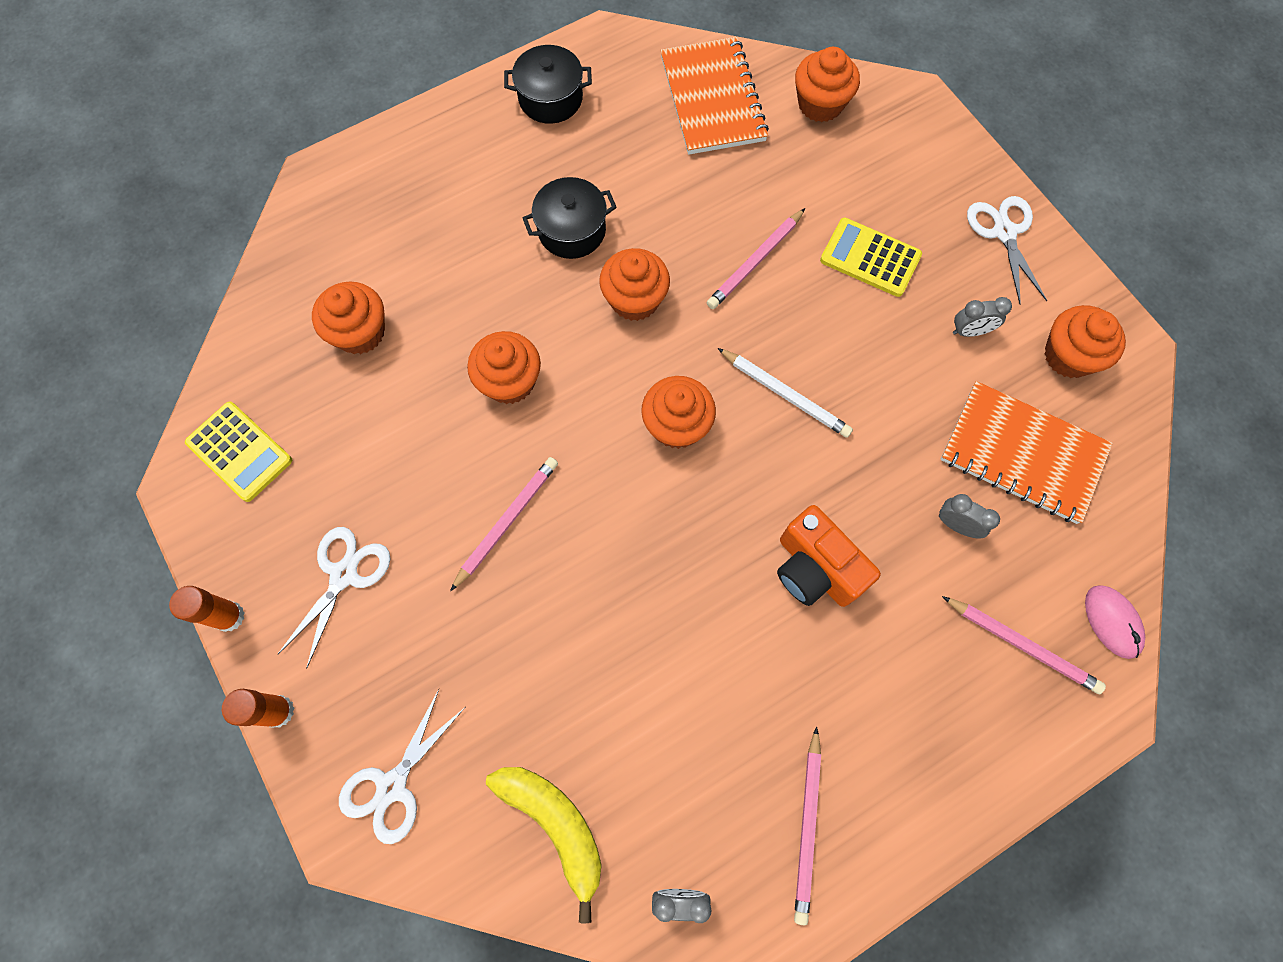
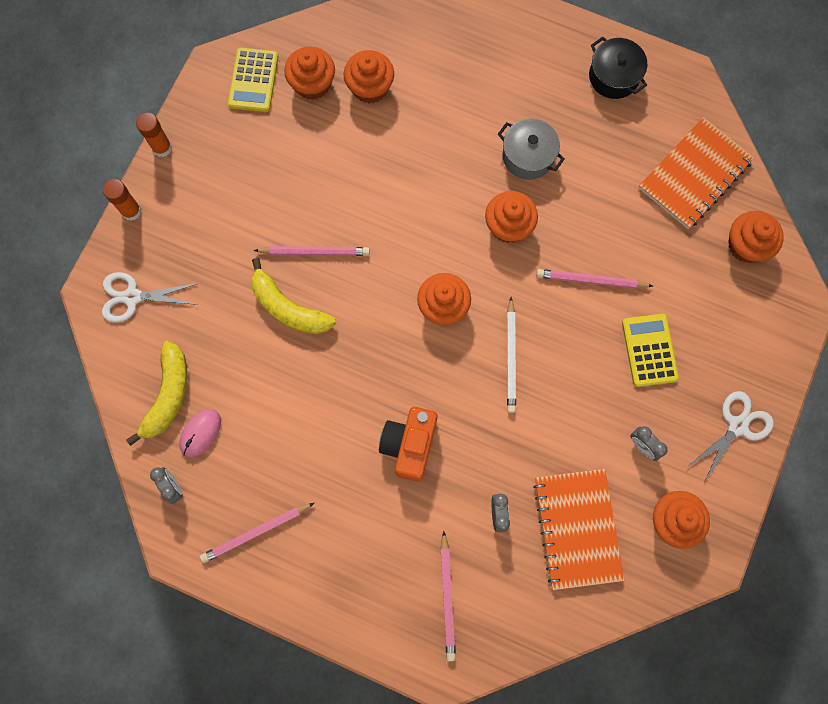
camera: 55 degrees right, 5 degrees up
white scissors [278,527,390,669] -> none
orange cupcake [467,331,541,404] -> orange cupcake moved to [284,46,335,100]
black pot [523,177,617,259] -> grey pot [498,118,565,180]
pink mouse [1085,585,1145,659] -> pink mouse moved to [179,409,221,457]
none -> yellow banana [251,258,336,334]

